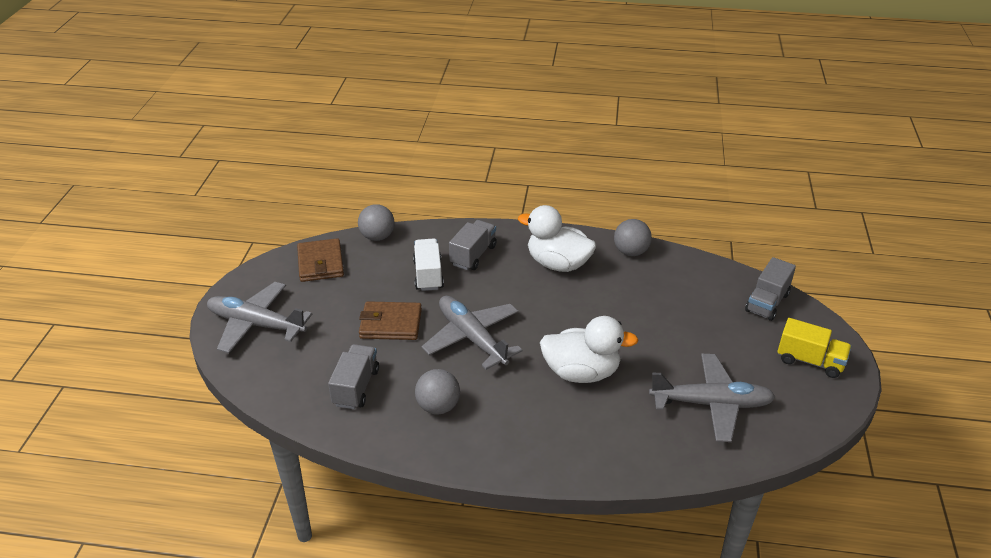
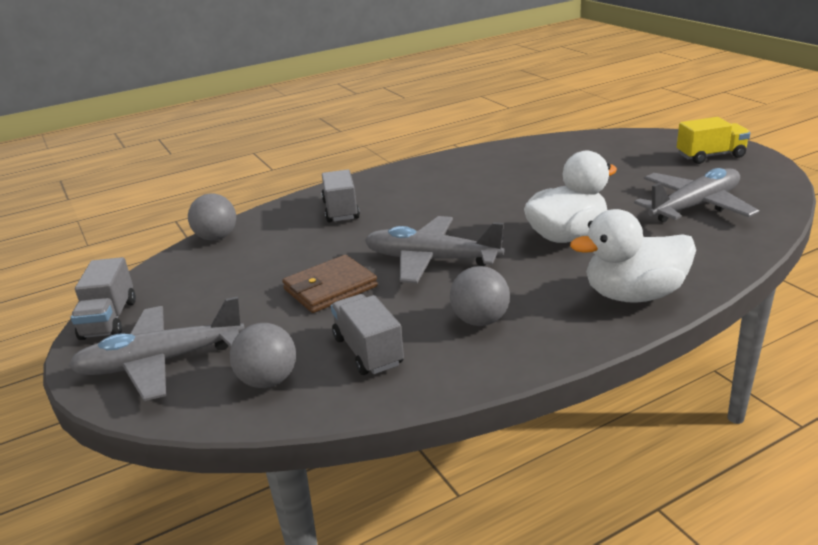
camera: 35 degrees left, 10 degrees down
brown wallet [297,238,344,282] -> none
white truck [413,239,444,291] -> none
white duck [518,205,596,272] -> white duck moved to [570,209,696,303]
grey ball [614,219,652,256] -> grey ball moved to [230,323,296,388]
grey truck [745,257,796,321] -> grey truck moved to [71,257,136,340]

